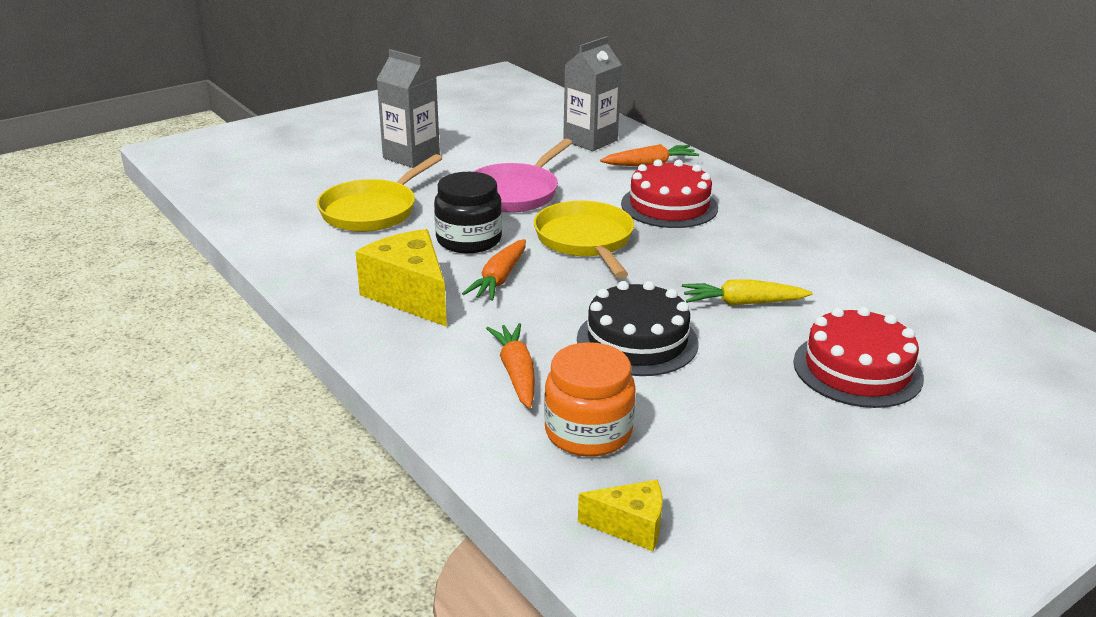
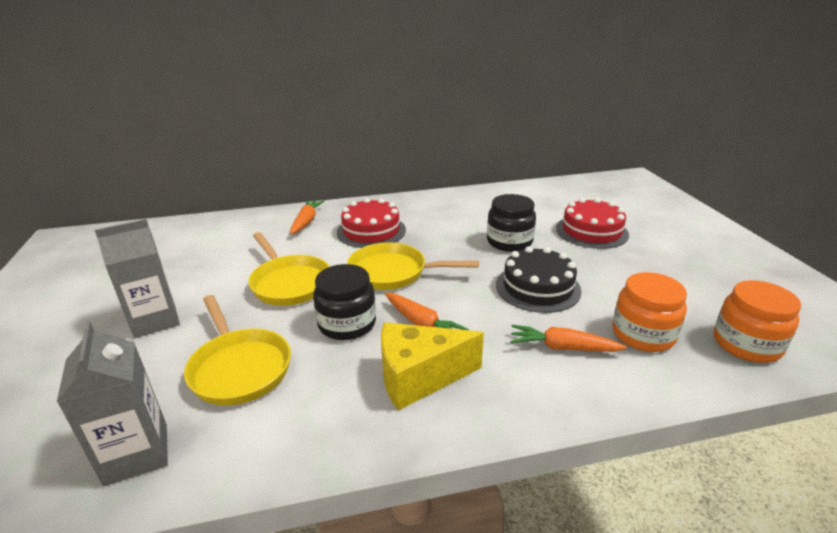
camera: 65 degrees left, 0 degrees up
pink pan [473,139,573,212] -> yellow pan [248,232,330,306]
grey carton [563,36,622,151] -> grey carton moved to [57,321,168,486]
yellow cheese [578,480,663,551] -> orange jar [714,280,801,363]
yellow carrot [682,279,813,306] -> black jar [487,194,536,252]

